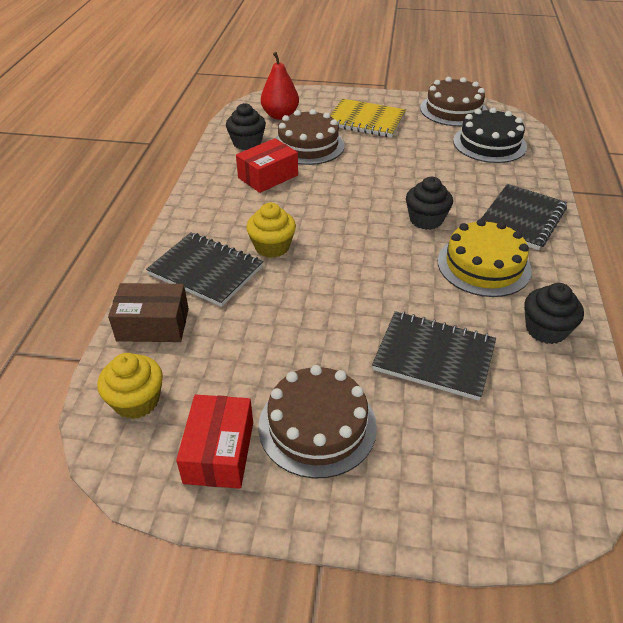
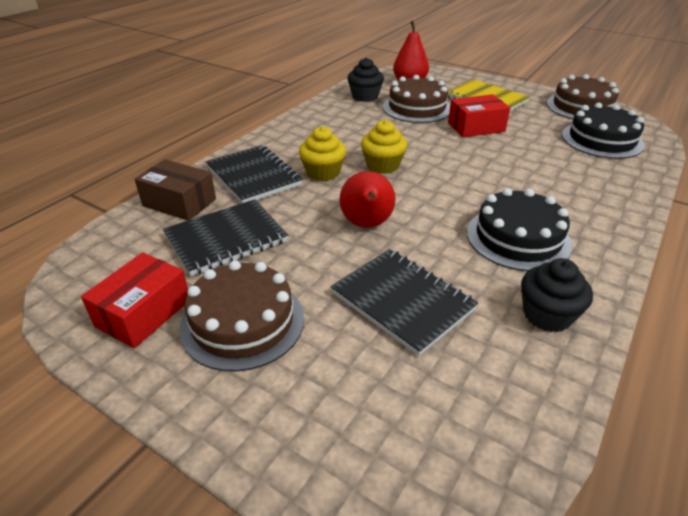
camera: 25 degrees right, 5 degrees down
yellow cupcake [97,353,163,419] -> yellow cupcake moved to [361,120,407,174]
red box [236,138,298,193] -> red box moved to [448,94,510,137]
black cupcake [406,177,453,230] -> none
yellow cake [438,219,532,297] -> black cake [467,188,572,271]
black notebook [481,184,567,250] -> black notebook moved to [163,199,288,276]
none -> red pear [339,171,395,227]

